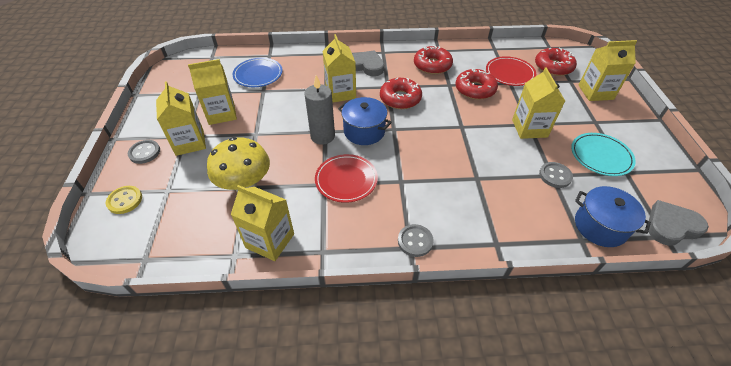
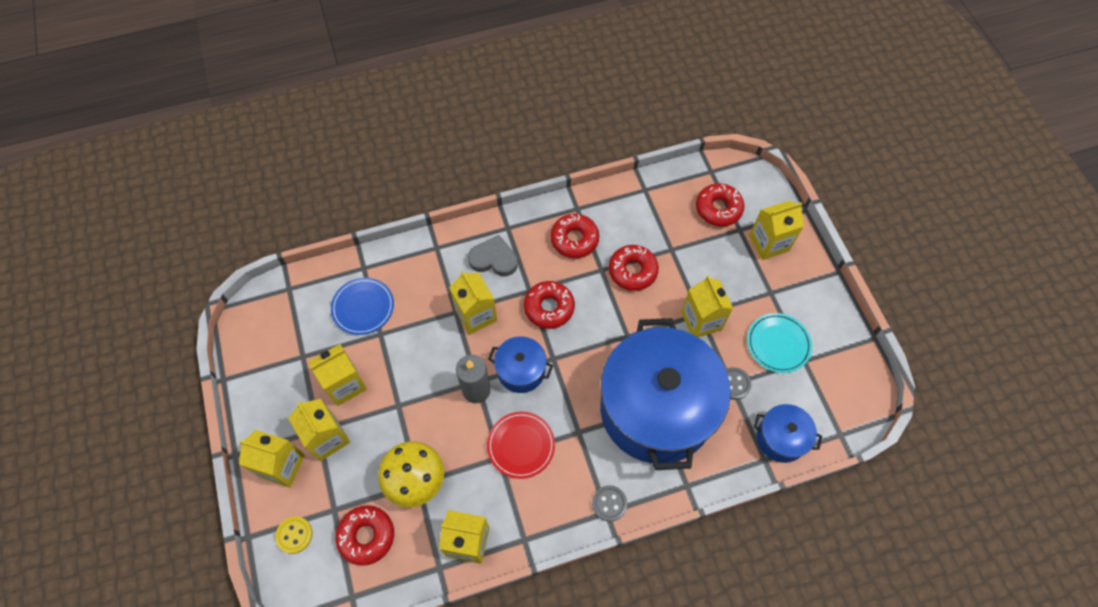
camera: 15 degrees left, 15 degrees up
grey button [128,140,160,164] -> yellow carton [239,430,305,487]
red plate [486,56,536,86] -> none
grey heart [648,200,709,246] -> none
none -> red donut [335,505,394,566]
none -> blue pot [600,318,731,470]

